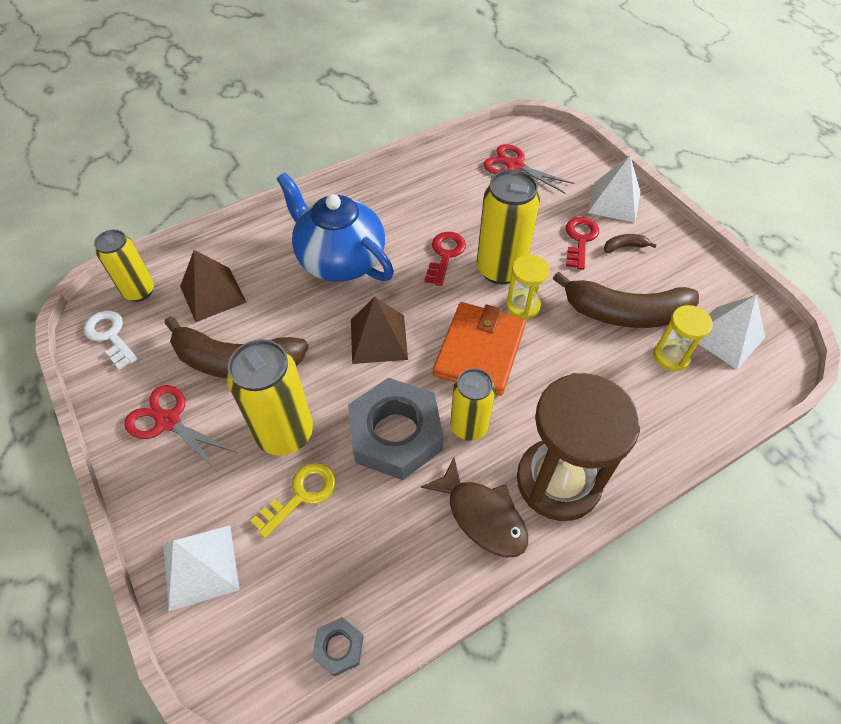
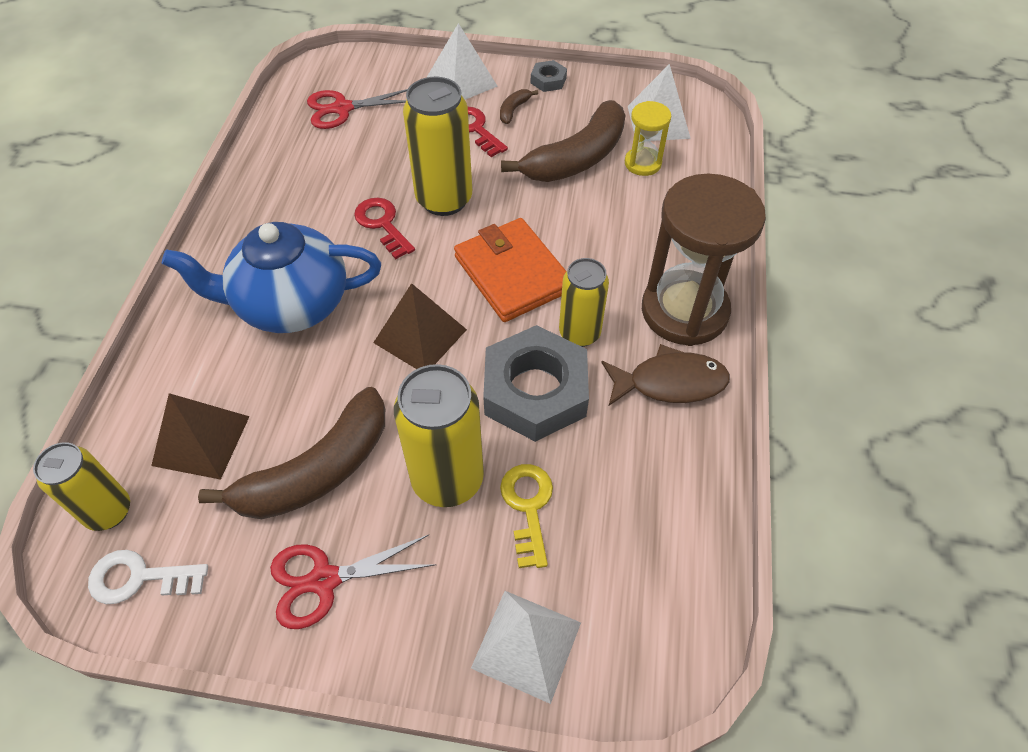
camera: 50 degrees left, 0 degrees up
grey nut [312,617,364,676] -> grey nut moved to [531,60,567,92]
yellow hourglass [506,255,550,319] -> none

